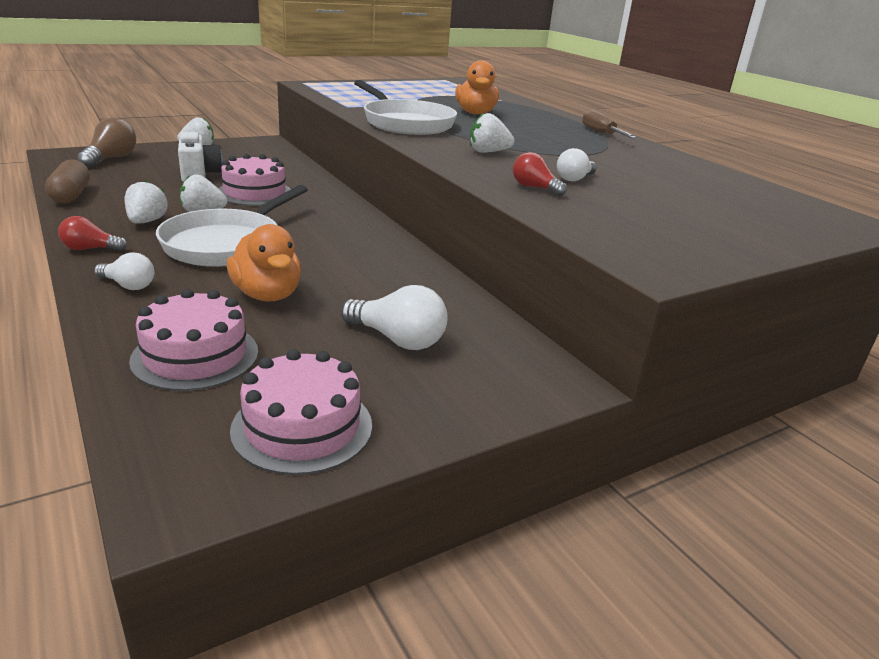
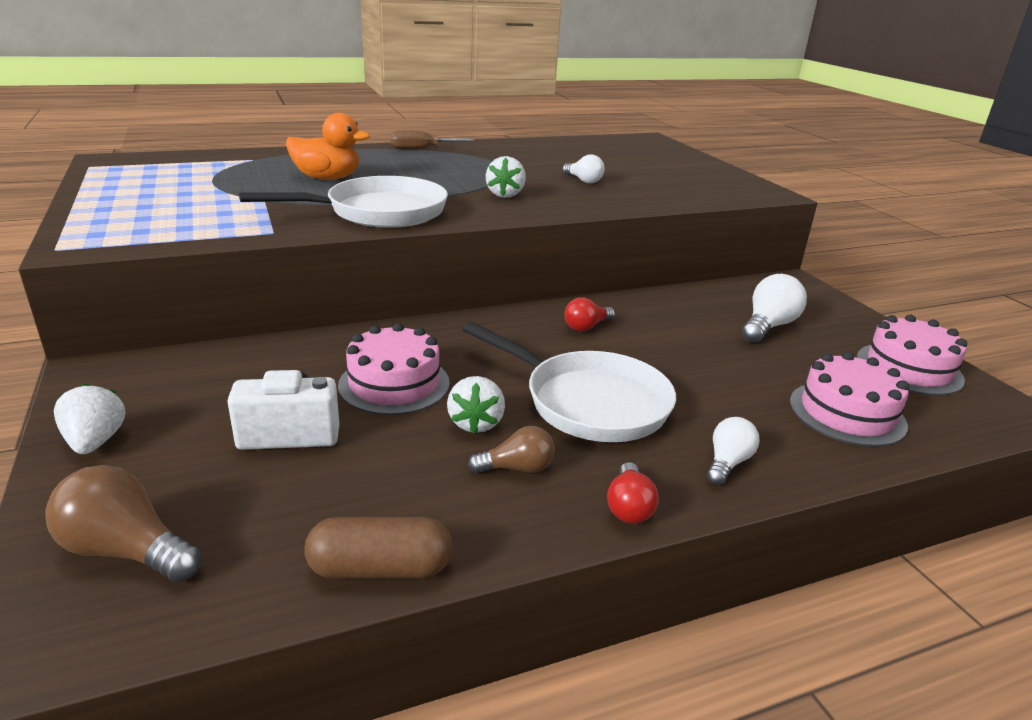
camera: 80 degrees left, 0 degrees up
white strawberry [125,180,168,224] -> brown light bulb [468,426,555,473]
orange duck [227,224,301,302] -> none
red light bulb [513,152,567,196] -> red light bulb moved to [565,297,615,331]

